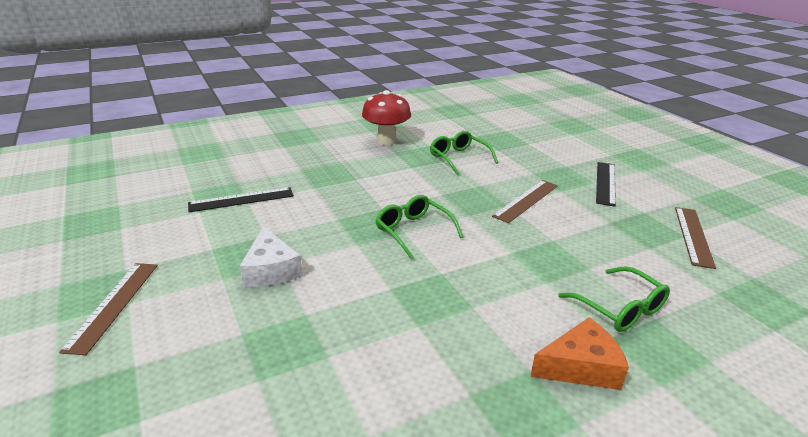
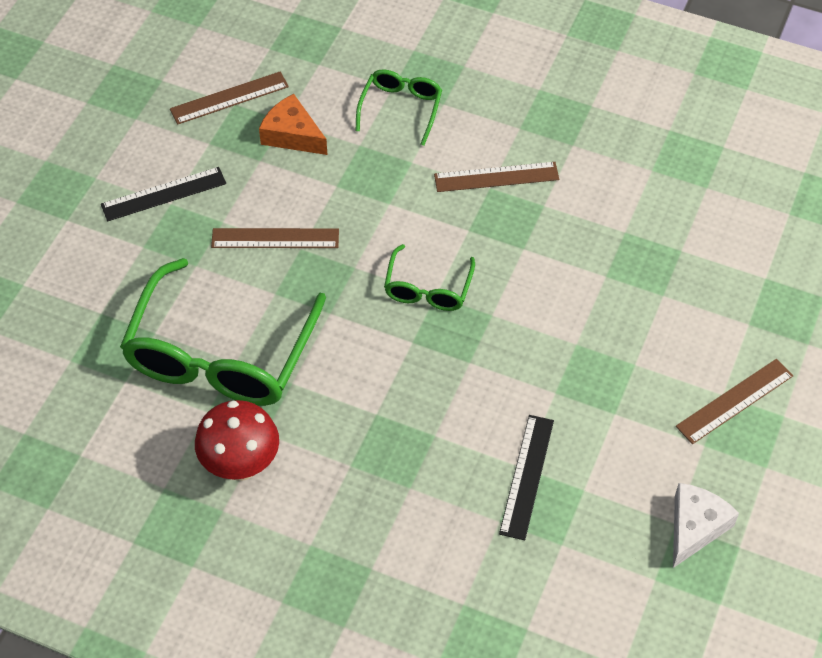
camera: 130 degrees left, 25 degrees up
black ruler [188,187,294,212] -> black ruler turned 75 degrees clockwise [499,415,554,540]
white cheese [240,226,303,287] -> white cheese moved to [673,483,739,568]
green glasses [430,131,498,175] -> green glasses [120,258,326,406], size x2.03
orange cheese [530,317,629,390] -> orange cheese moved to [259,94,327,155]
none -> brown ruler [434,162,559,192]

